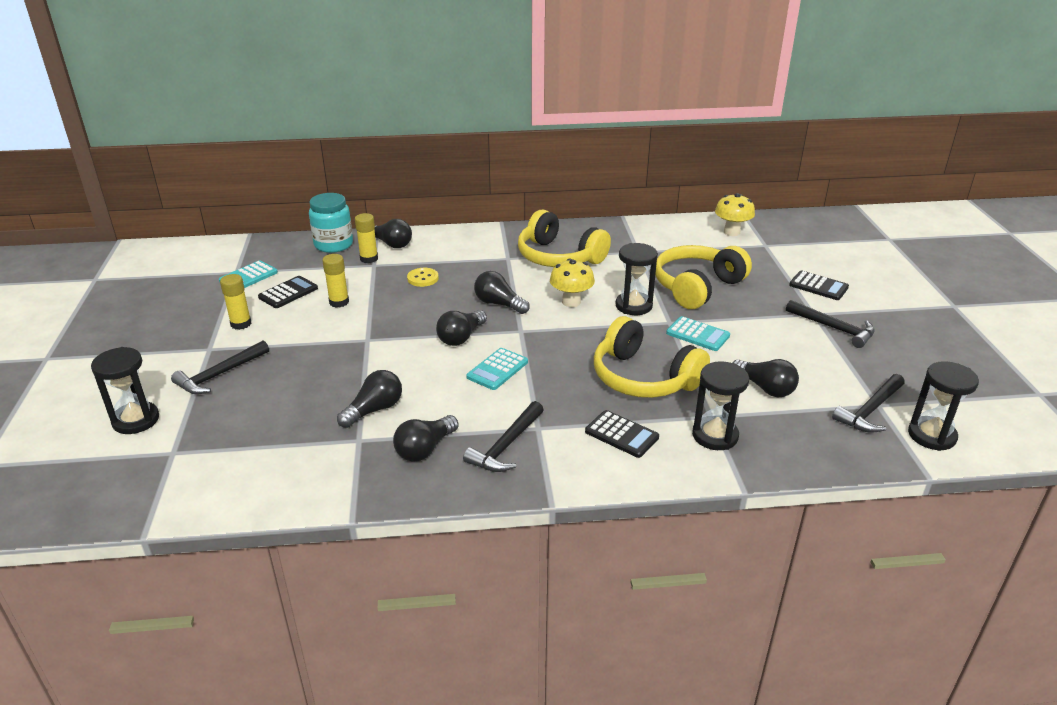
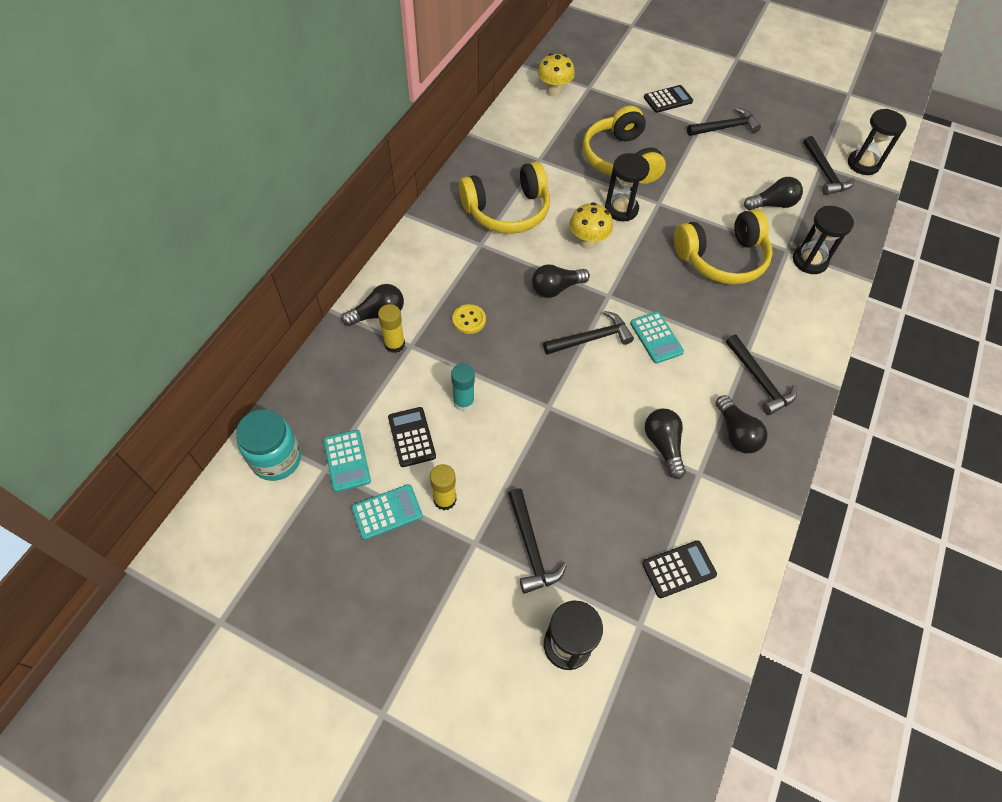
camera: 60 degrees left, 25 degrees up
turquoise jar [309,193,353,253] -> turquoise jar moved to [236,409,301,481]
yellow glue stick [322,254,349,308] -> turquoise glue stick [451,363,475,412]
black light bulb [436,310,487,346] -> black hammer [543,311,634,355]
black calculator [585,410,659,458] -> black calculator moved to [642,540,717,598]
turquoise calculator [666,316,730,351] -> turquoise calculator moved to [351,484,423,540]

